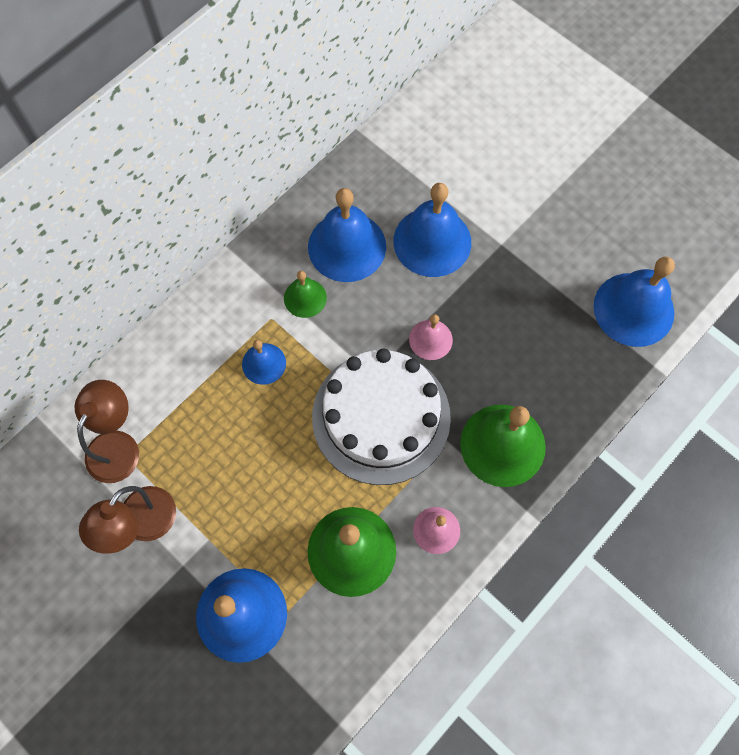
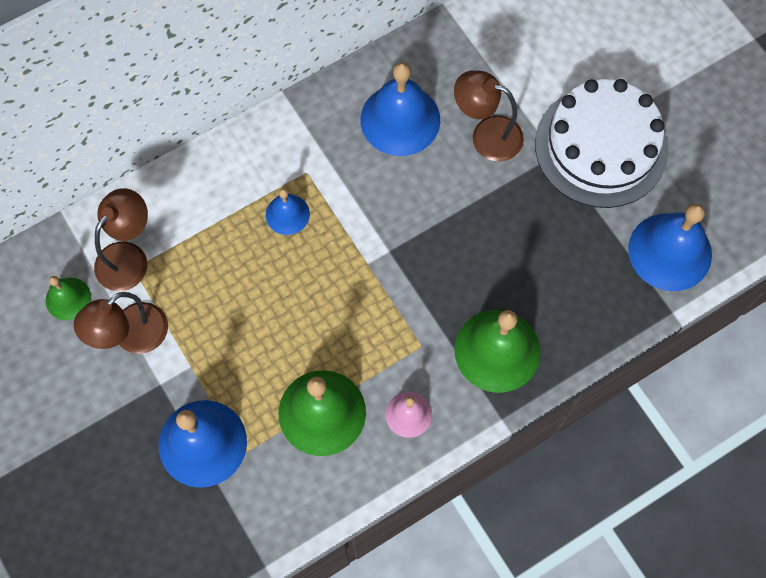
camera: 15 degrees right, 0 degrees up
green bell [284,271,327,318] -> green bell moved to [46,276,91,321]
white cake [312,349,451,485] -> white cake moved to [535,79,668,208]
blue bell [393,183,471,277] -> brown lamp [454,70,524,162]
pink bell [409,314,453,360] -> none

